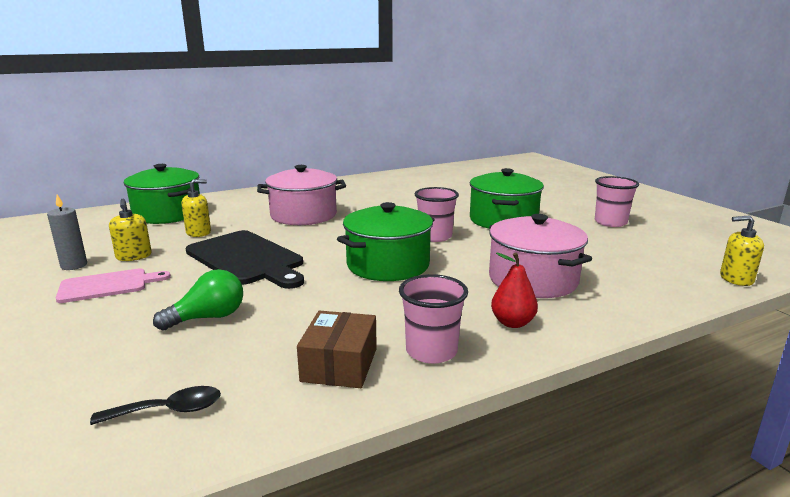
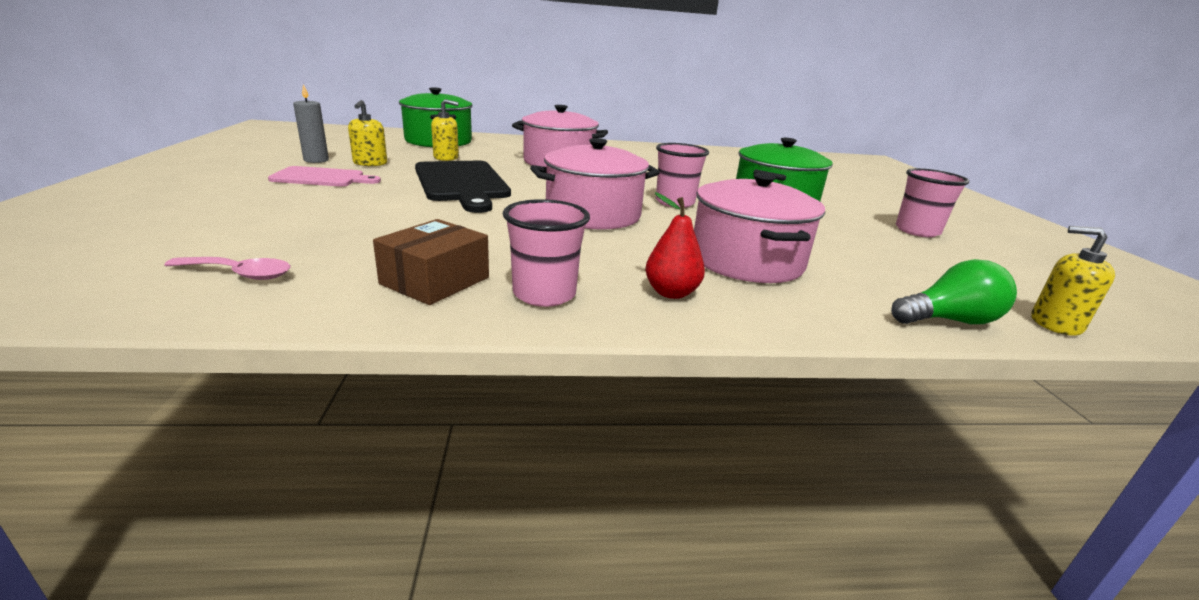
camera: 20 degrees right, 5 degrees up
black spoon [90,386,221,425] -> pink spoon [164,257,291,280]
green light bulb [153,269,243,331] -> green light bulb moved to [891,259,1017,324]
green pot [337,202,435,281] -> pink pot [530,138,660,230]

